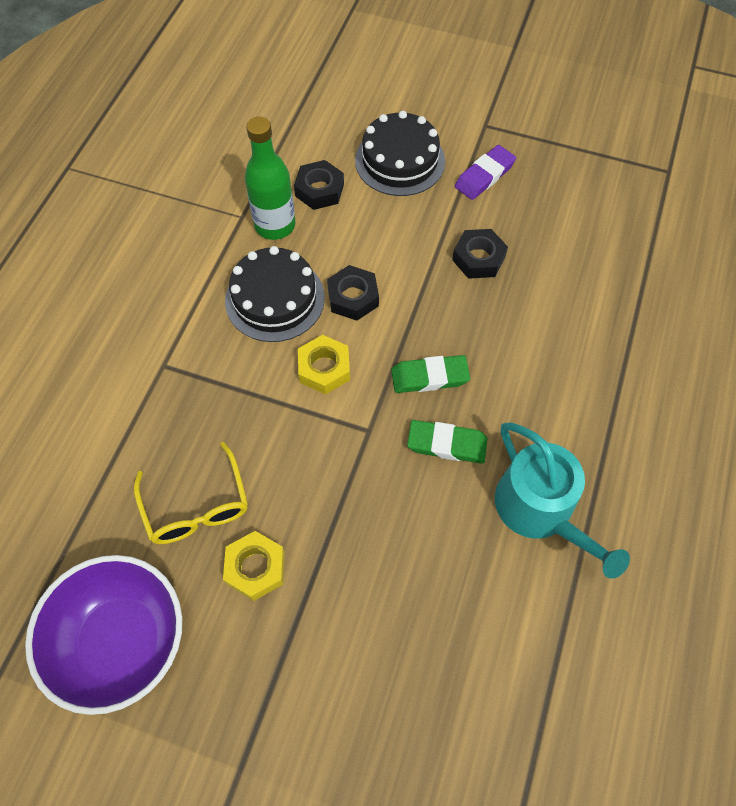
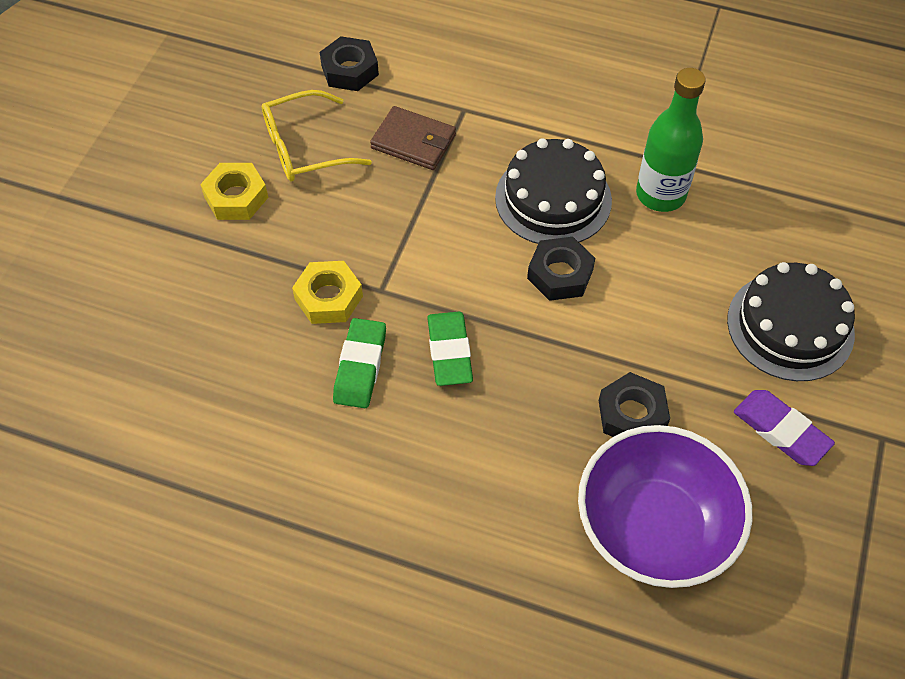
camera: 90 degrees right, 5 degrees down
purple bowl [25,555,182,715] -> purple bowl moved to [578,425,752,588]
black nut [294,160,344,210] -> black nut moved to [320,36,379,91]
yellow nut [298,335,350,394] -> yellow nut moved to [292,261,363,324]
turquoise watering can [495,422,630,579] -> none
none -> brown wallet [370,106,456,170]

